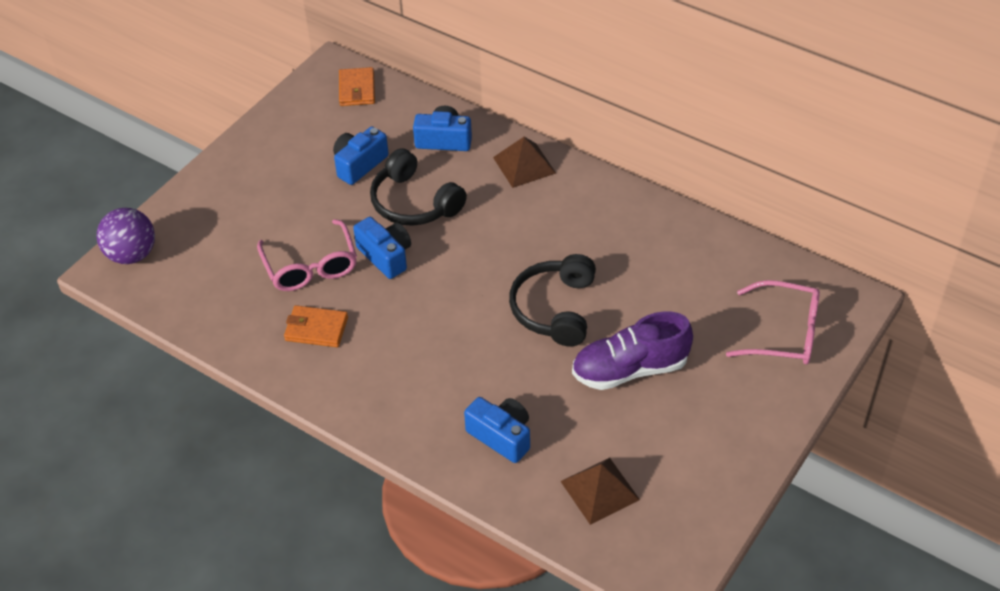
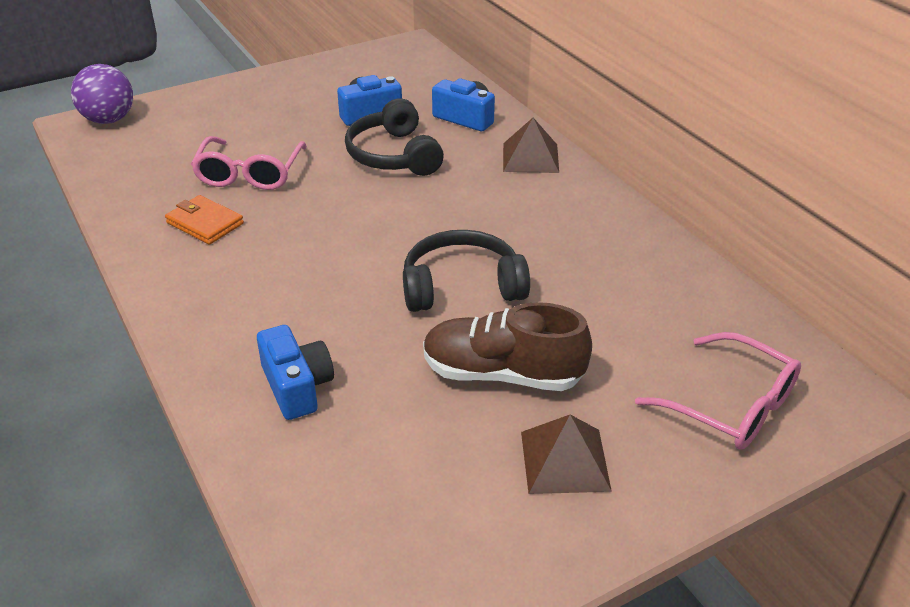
camera: 25 degrees right, 10 degrees down
orange wallet [339,67,375,106] -> none
blue camera [353,217,411,279] -> none
black headphones [509,254,596,346] -> black headphones turned 45 degrees clockwise [403,230,530,312]
brown pyramid [560,458,640,525] -> brown pyramid moved to [521,415,612,494]
purple shoe [572,311,693,390] -> brown shoe [423,302,592,391]

